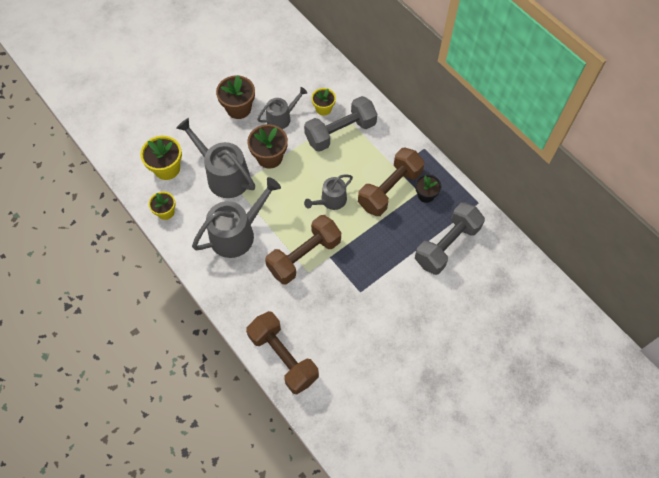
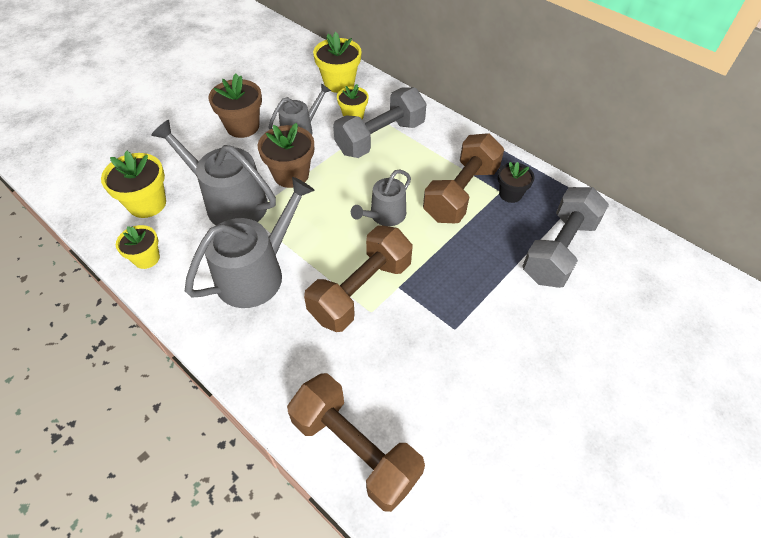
camera: 10 degrees left, 10 degrees down
none -> yellow flower pot [313,32,362,93]

